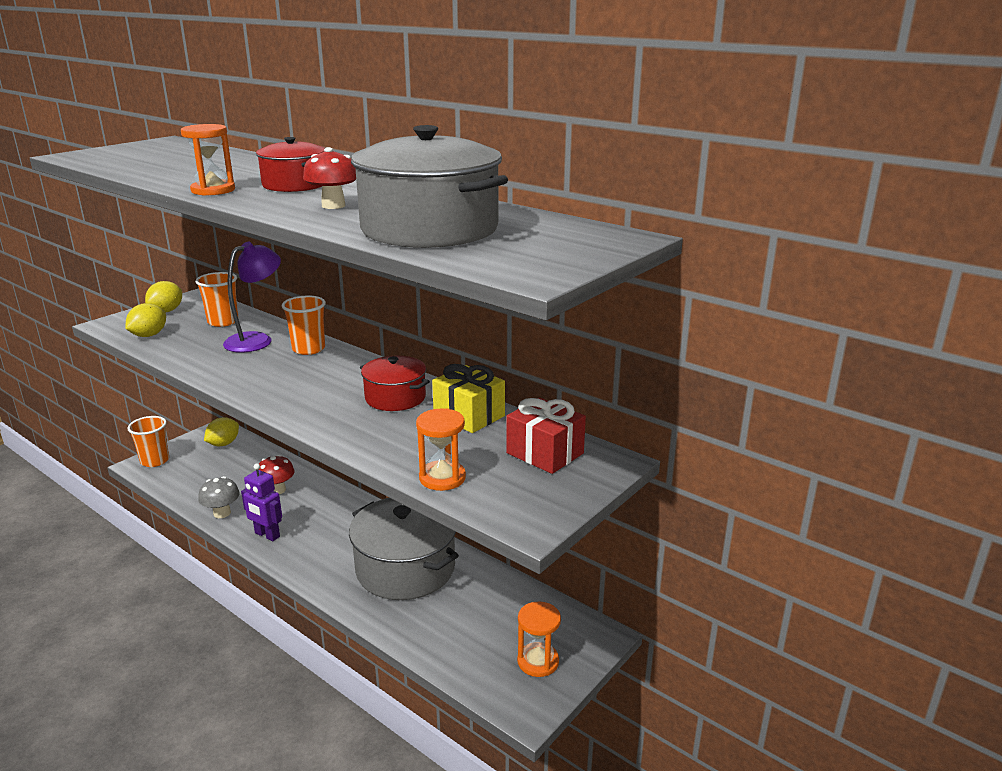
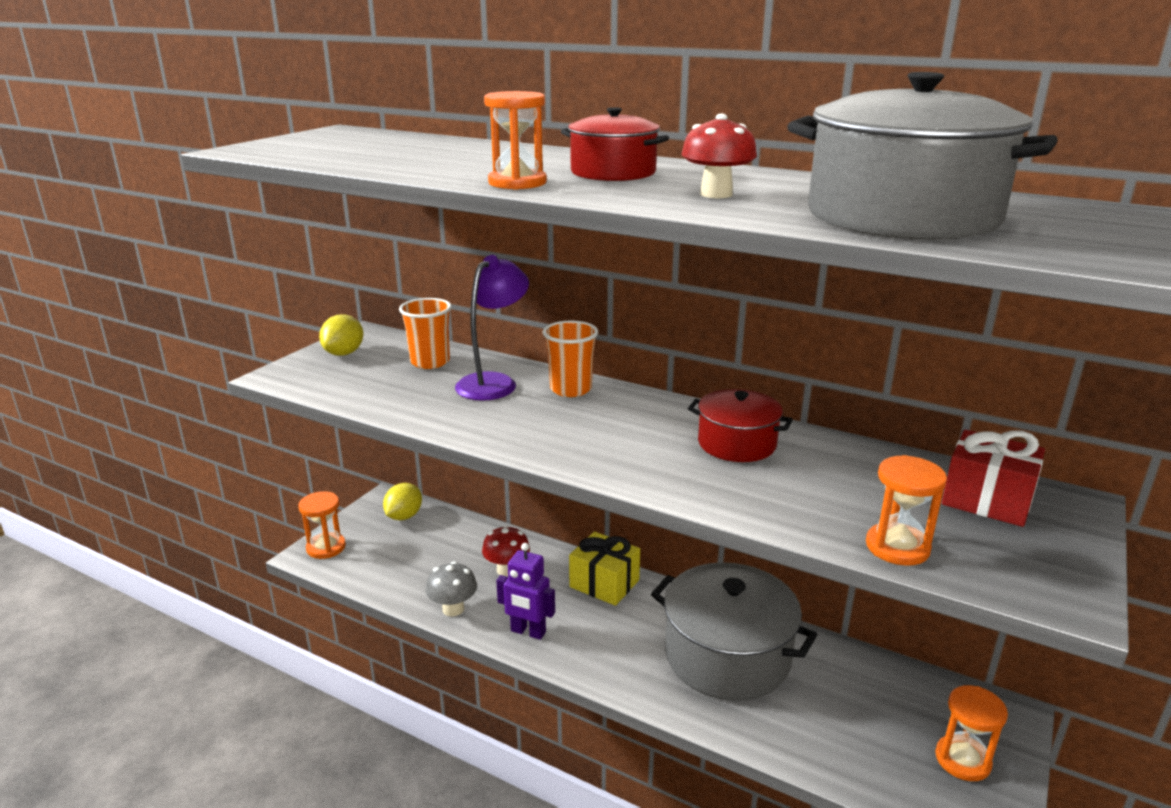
camera: 10 degrees left, 0 degrees up
yellow lemon [125,303,166,337] -> none
orange cup [127,416,169,467] -> orange hourglass [298,491,346,559]
yellow gift [432,364,505,433] -> yellow gift moved to [569,532,640,606]

